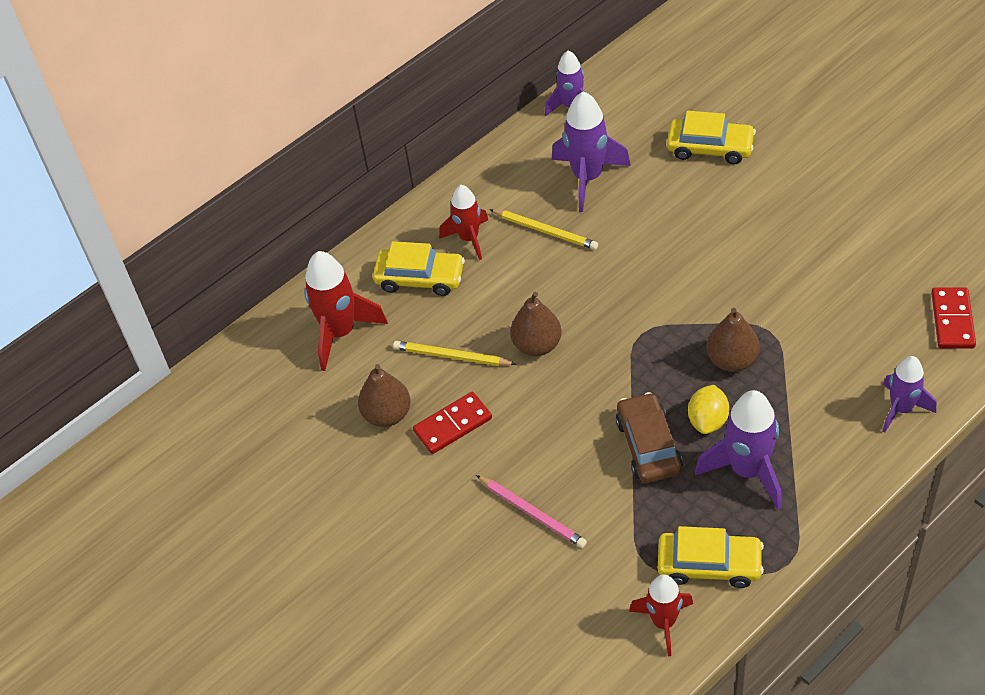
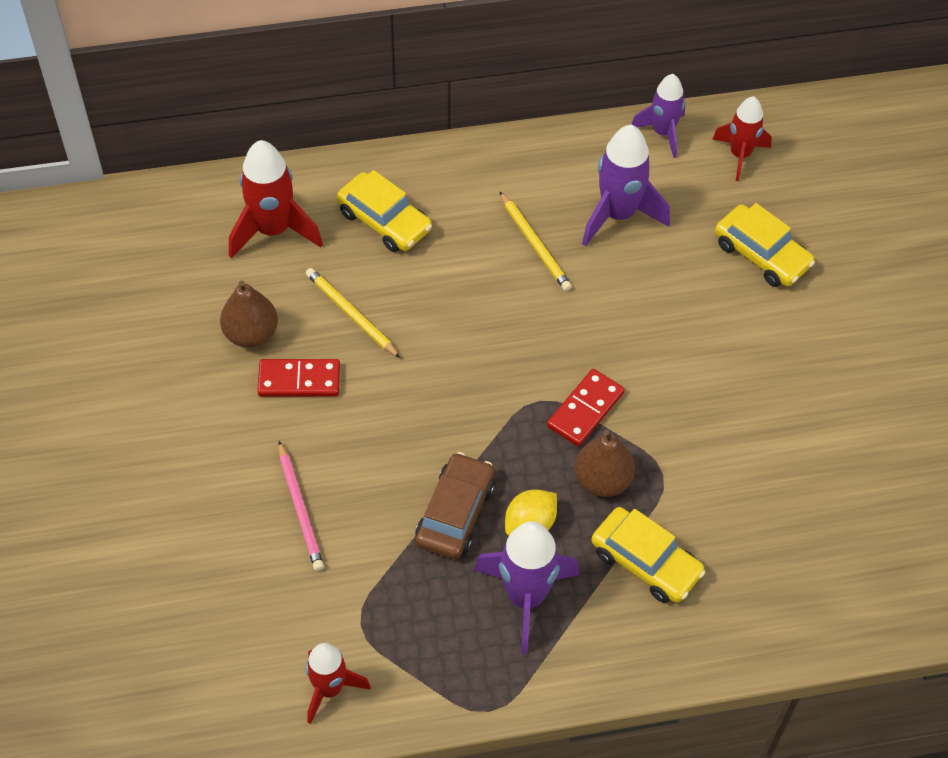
camera: 25 degrees right, 5 degrees up
red rocket [439,185,488,260] -> red rocket moved to [712,96,772,181]
brown pear [510,292,561,356] -> none
yellow car [658,526,764,588] -> yellow car moved to [591,507,706,603]
purple rocket [882,356,936,433] -> none
red domino [931,288,976,349] -> red domino moved to [547,369,625,447]

